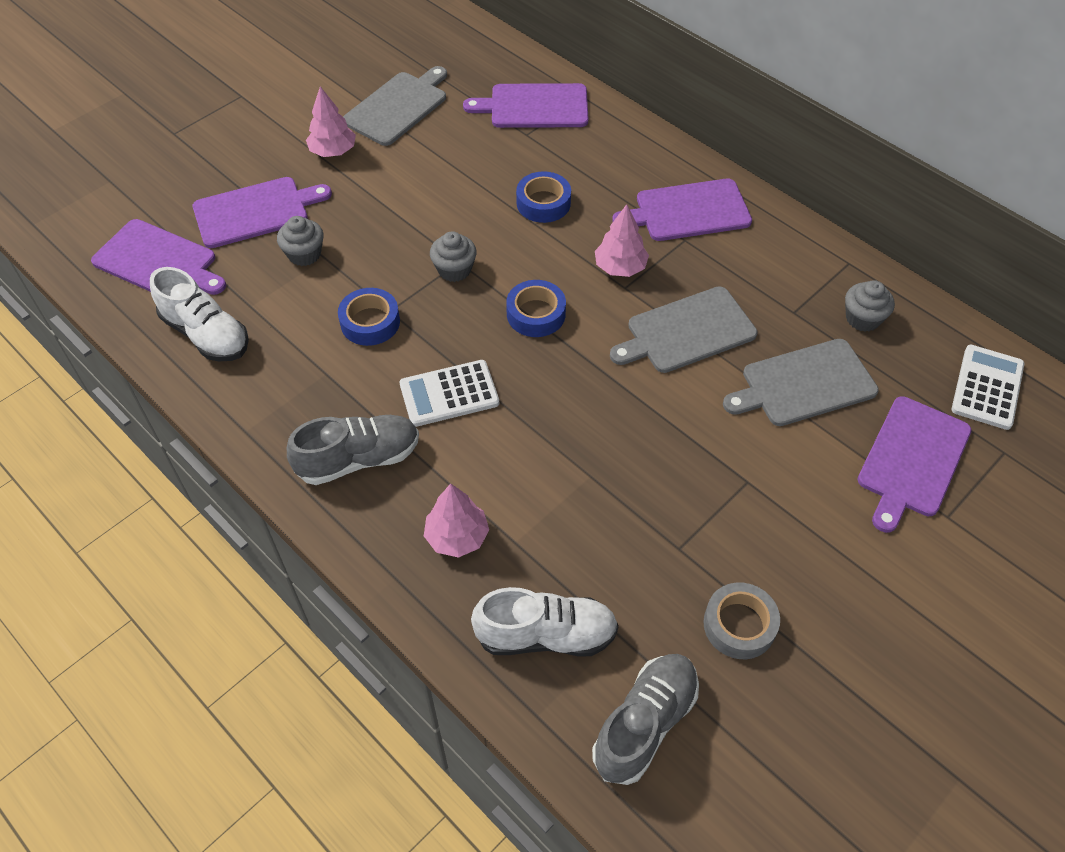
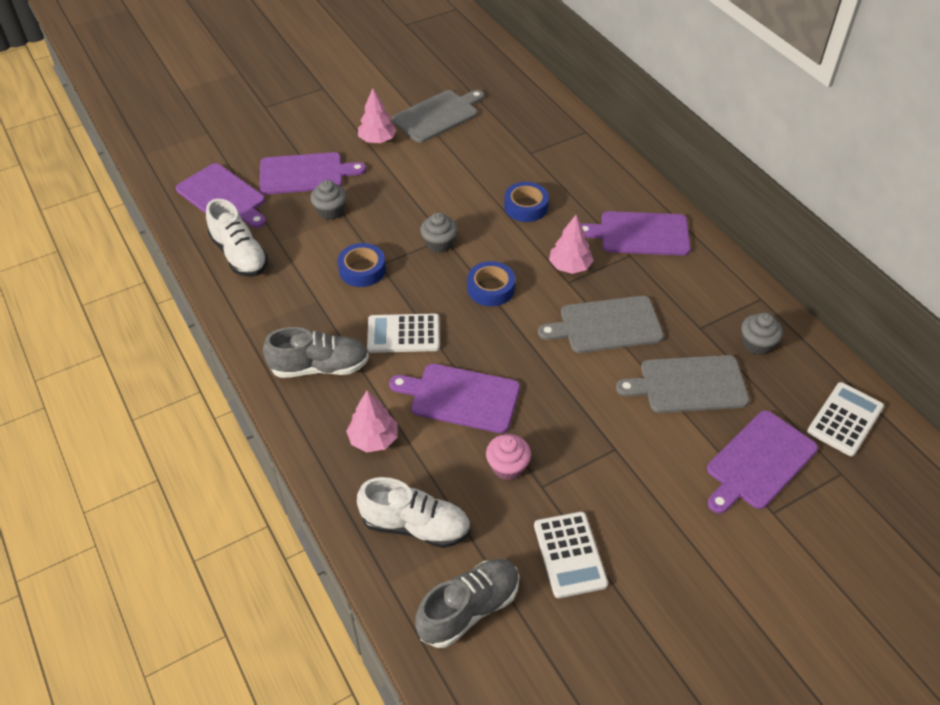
camera: 15 degrees right, 5 degrees down
purple cutting board [463,83,588,128] -> purple cutting board moved to [389,364,520,433]
grey tape [703,582,780,659] -> white calculator [534,512,608,598]
none -> pink cupcake [486,434,531,480]

